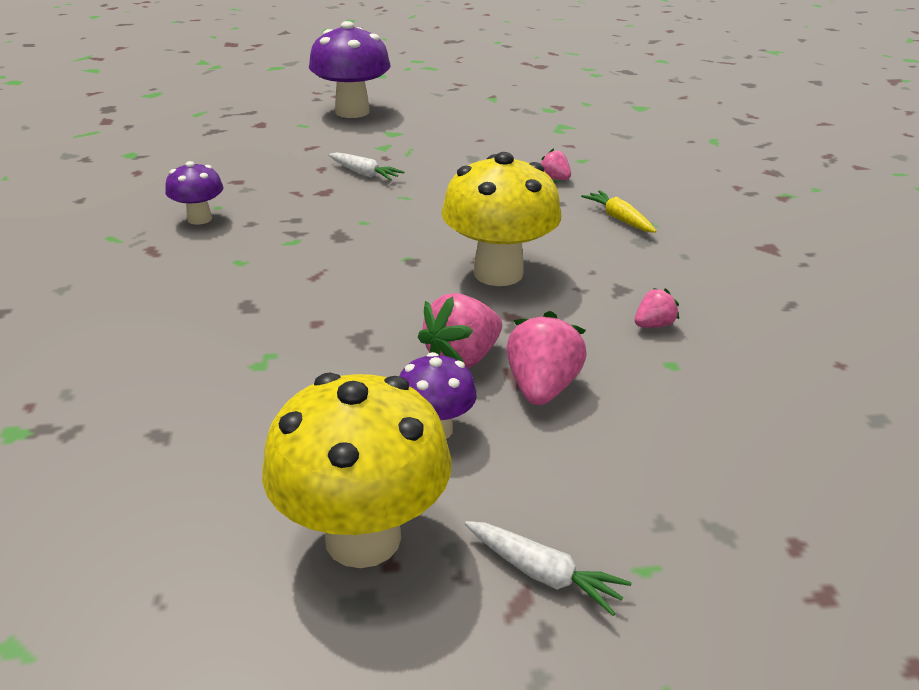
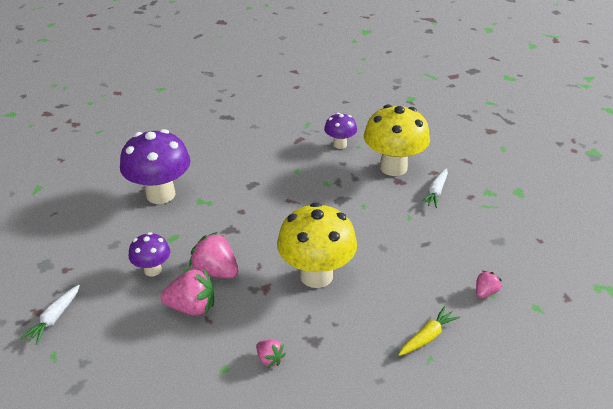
camera: 80 degrees right, 5 degrees up
yellow mushroom [262,372,452,568] -> yellow mushroom moved to [364,105,430,176]
purple mushroom [309,21,390,118] -> purple mushroom moved to [120,129,190,204]

